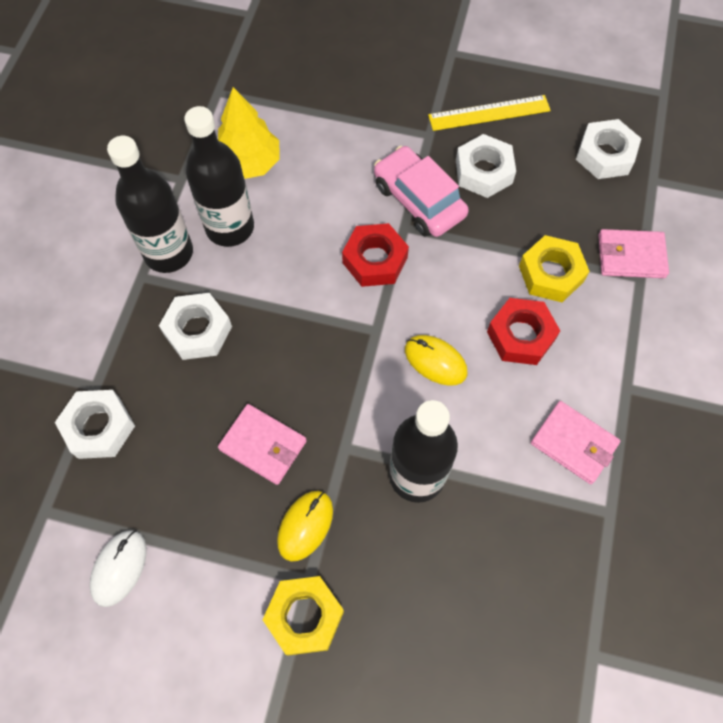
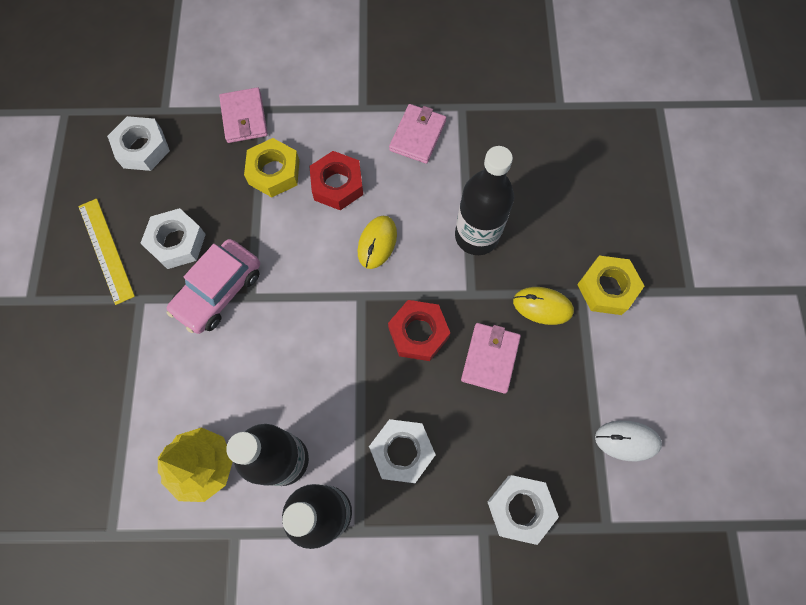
camera: 105 degrees left, 5 degrees up
red nut [342,223,409,287] -> red nut moved to [388,300,450,361]

